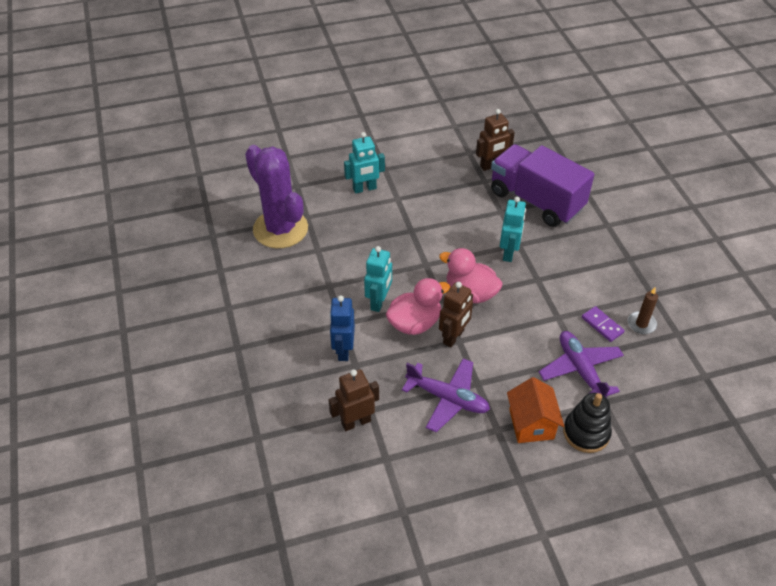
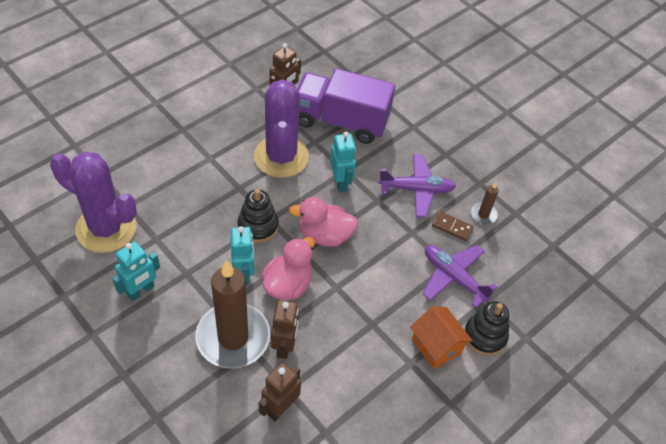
camera: 30 degrees left, 5 degrees up
blue robot [329,295,355,361] -> brown candle [195,260,270,369]
turquoise robot [344,132,385,194] -> turquoise robot moved to [113,241,160,301]
purple plane [402,358,490,432] -> purple plane moved to [378,154,456,217]
brown robot [439,282,473,347] -> brown robot moved to [271,300,299,359]
purple domino [582,306,625,342] -> brown domino [432,211,474,241]
none -> black stacking toy [238,189,278,243]
none -> purple cactus [254,79,309,178]

